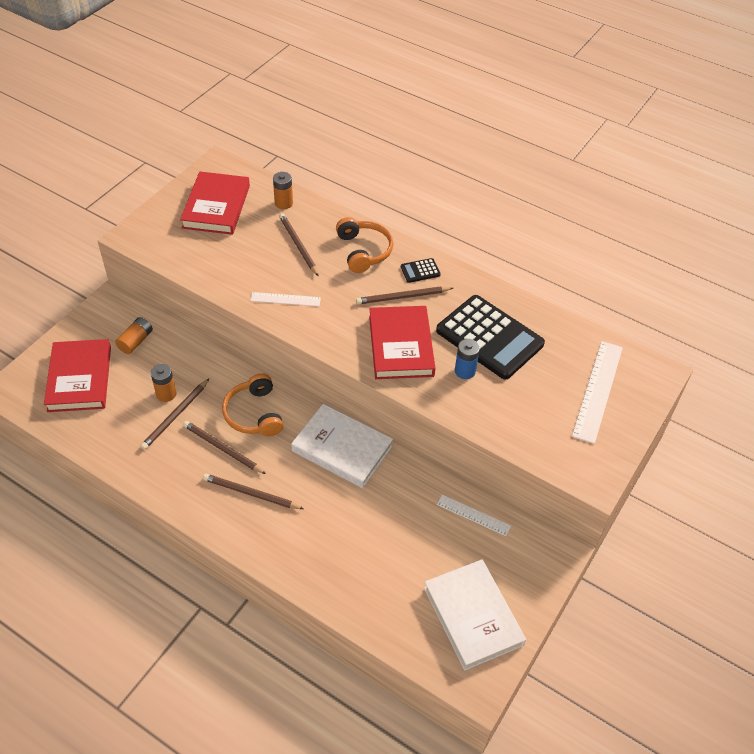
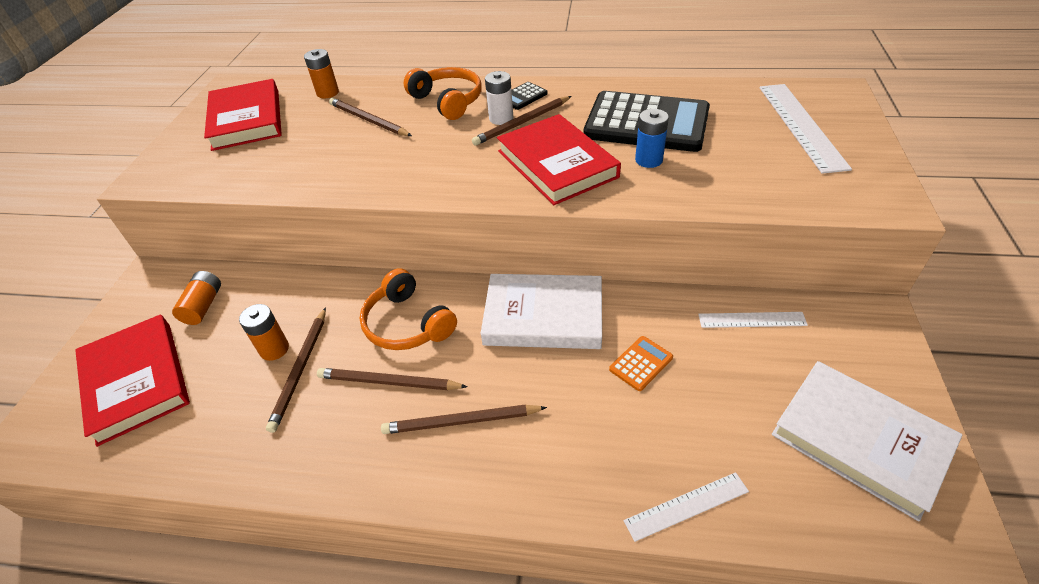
camera: 20 degrees left, 5 degrees down
white ruler [250,292,321,306] -> white ruler moved to [624,472,749,542]
none -> white battery [485,71,513,125]
none -> orange calculator [609,336,673,391]

